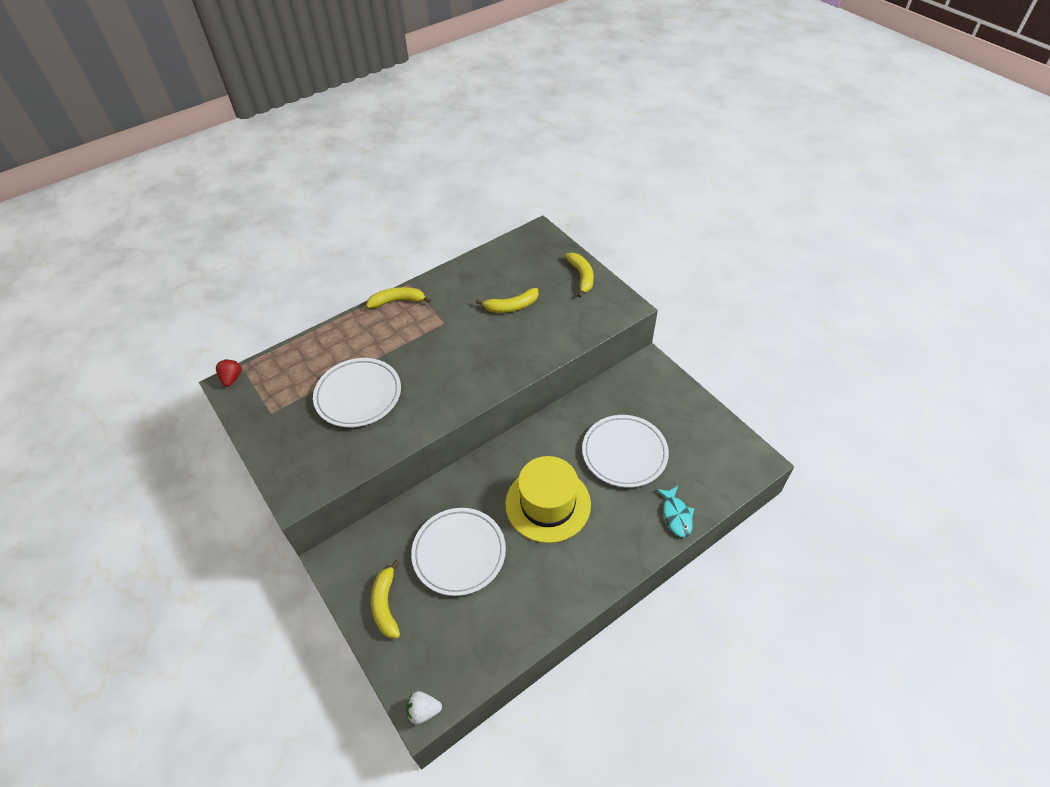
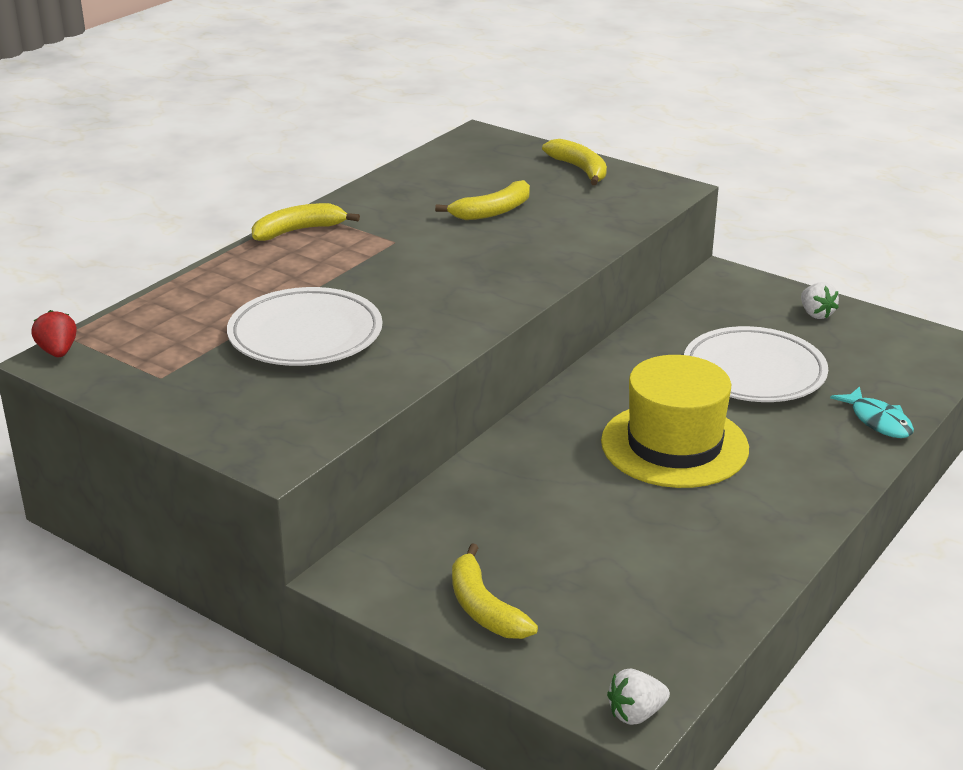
camera: 20 degrees left, 20 degrees down
white plate [411,508,506,596] -> none
none -> white strawberry [801,282,839,319]

